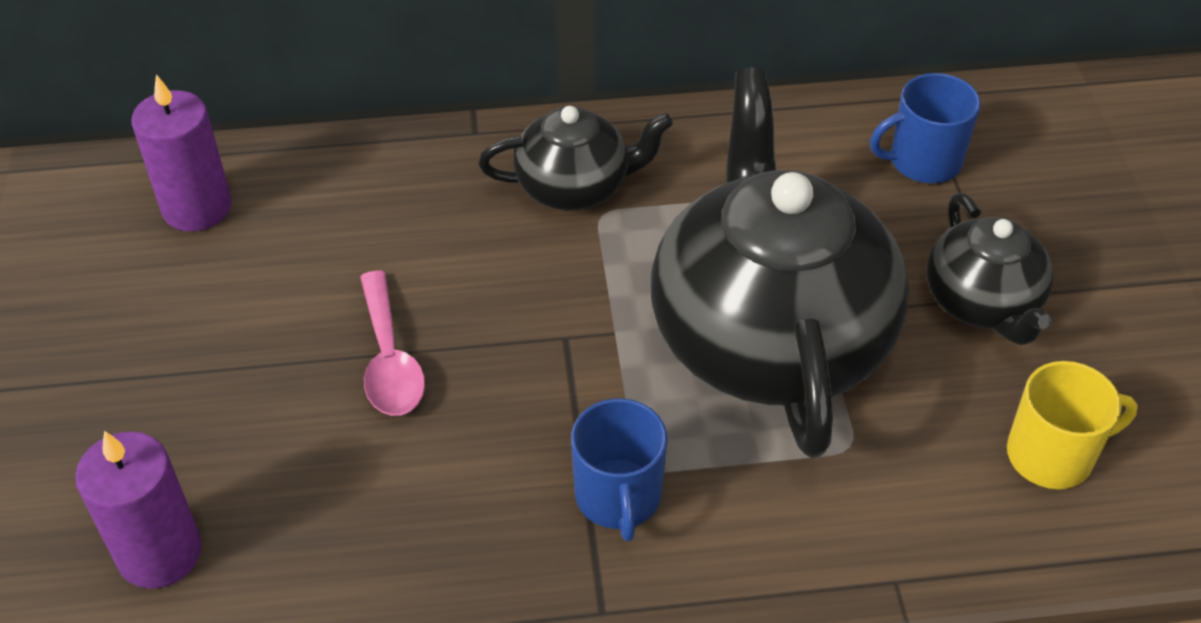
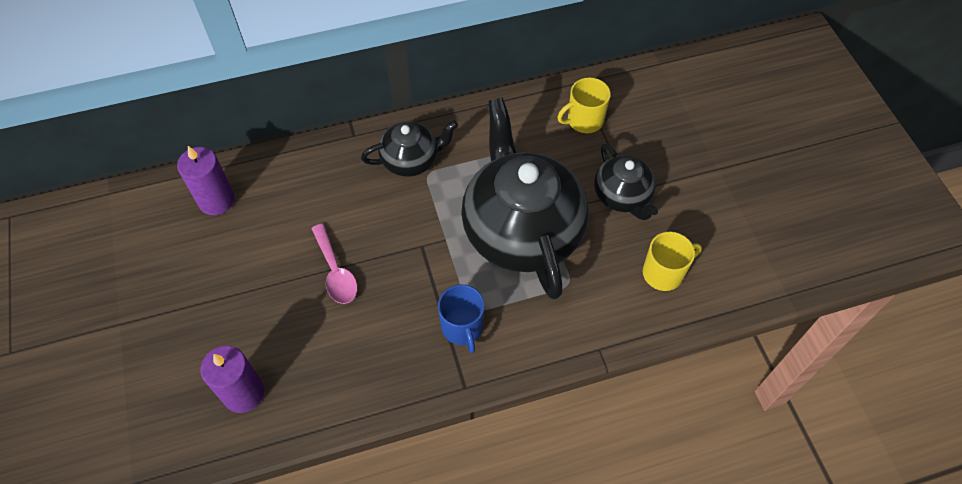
camera: 10 degrees left, 10 degrees up
blue mug [870,73,981,183] -> yellow mug [558,77,611,133]

